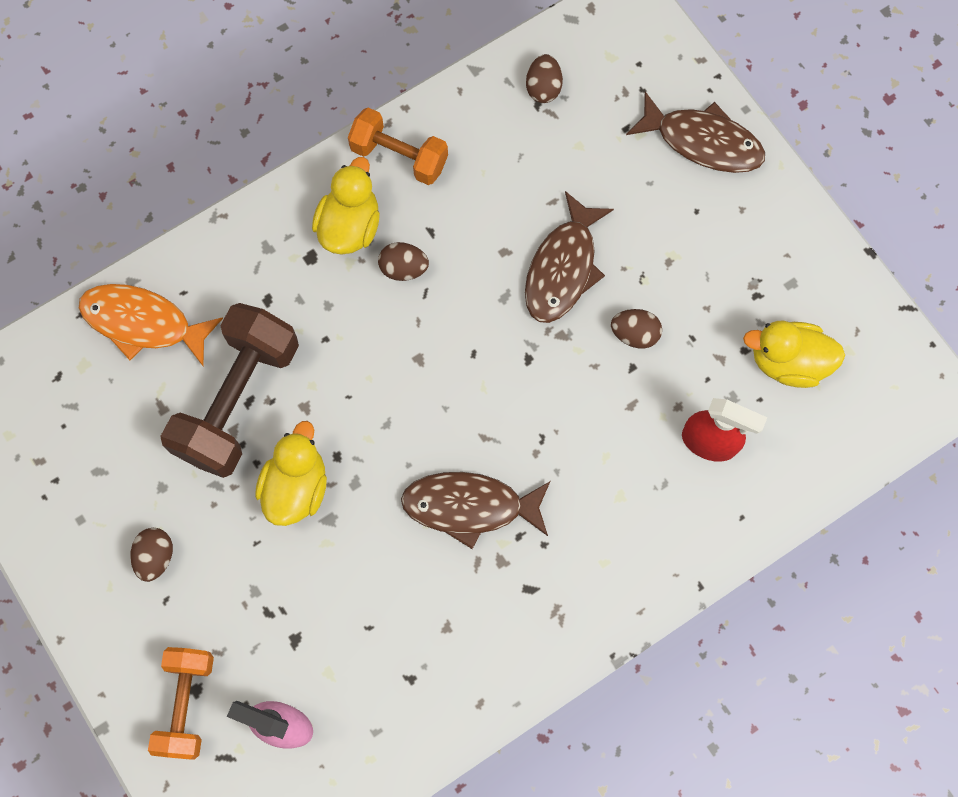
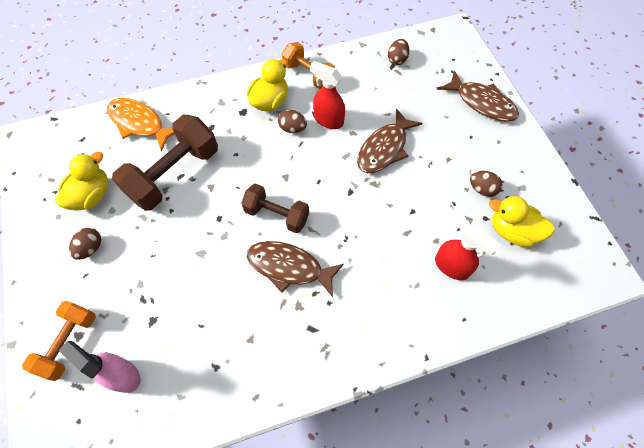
camera: 15 degrees right, 10 degrees down
yellow duck [255,421,327,526] -> yellow duck moved to [55,152,108,210]
brown egg [611,309,662,348] -> brown egg moved to [470,171,503,197]
none -> brown dumbbell [241,184,309,233]
none -> red spray bottle [310,61,345,129]

